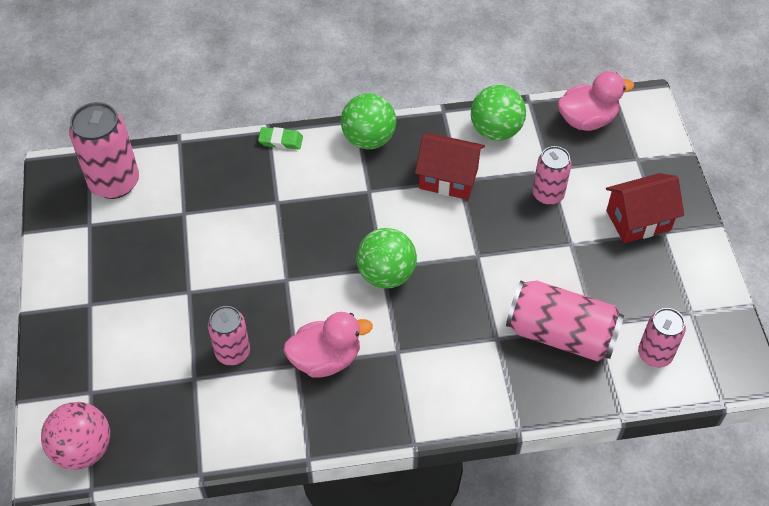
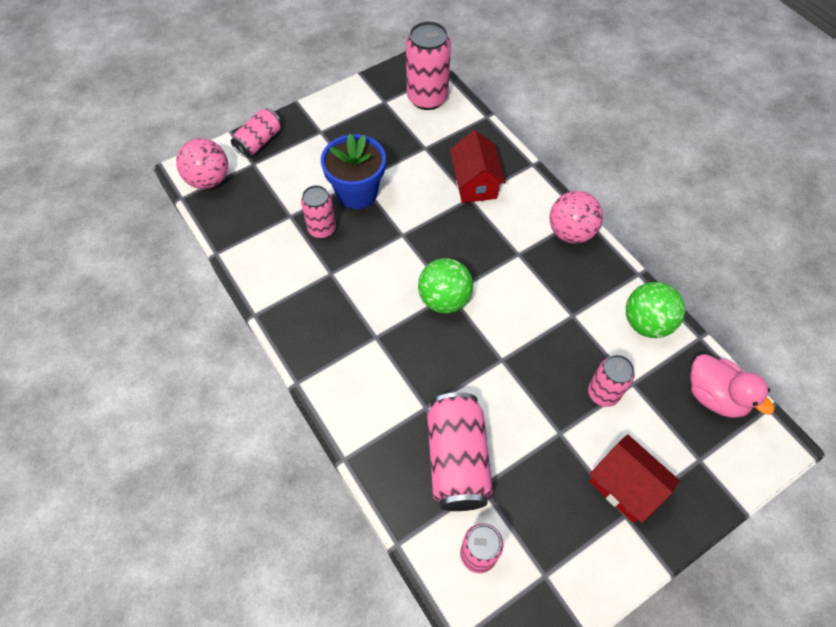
camera: 65 degrees right, 5 degrees up
green eraser [258,127,303,149] -> none
pink duck [283,312,373,378] -> none
green ball [341,93,396,149] -> pink ball [549,191,603,244]
red house [415,133,485,200] -> red house moved to [450,130,506,203]
none -> pink can [231,108,281,158]
none -> blue flower pot [321,134,386,209]

